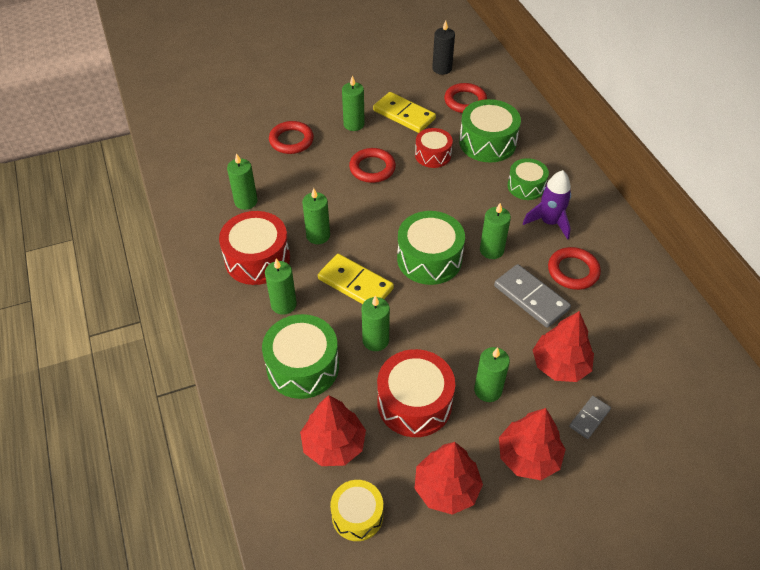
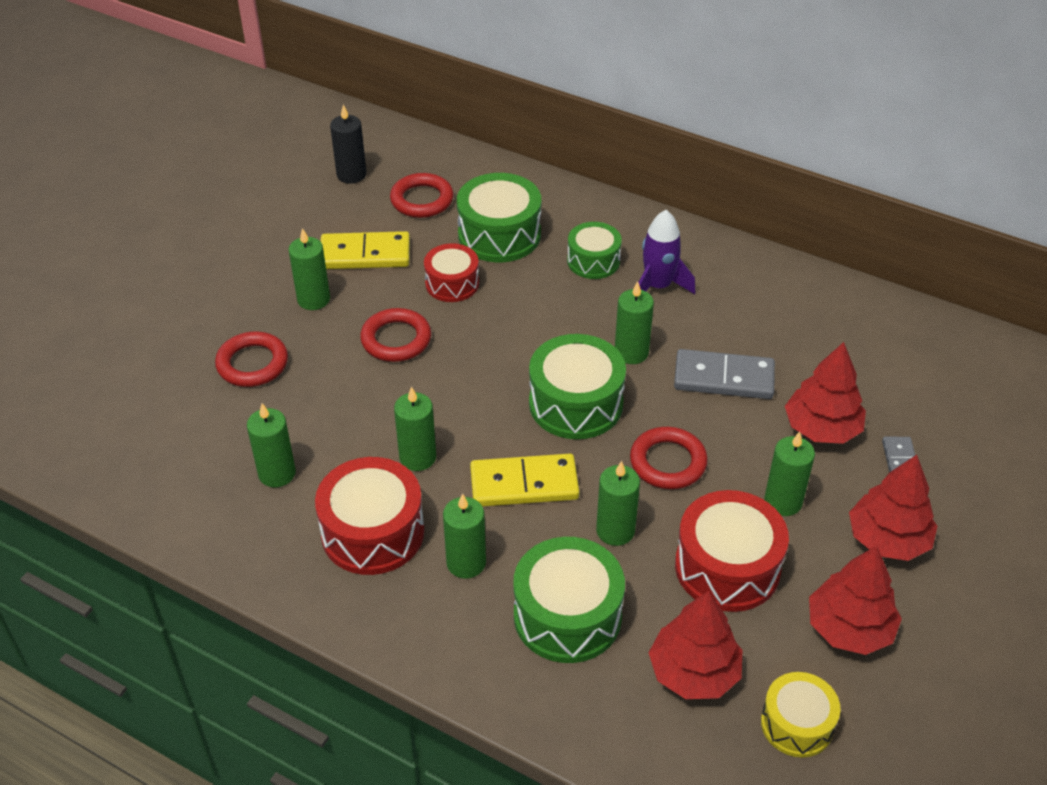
camera: 40 degrees left, 5 degrees down
red ring [548,247,601,290] -> red ring moved to [630,427,708,489]

